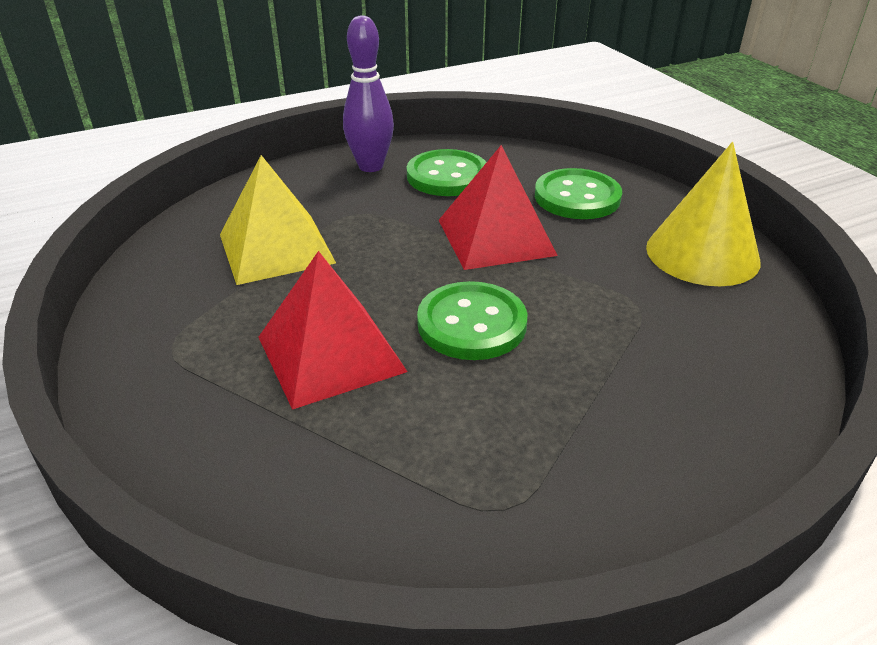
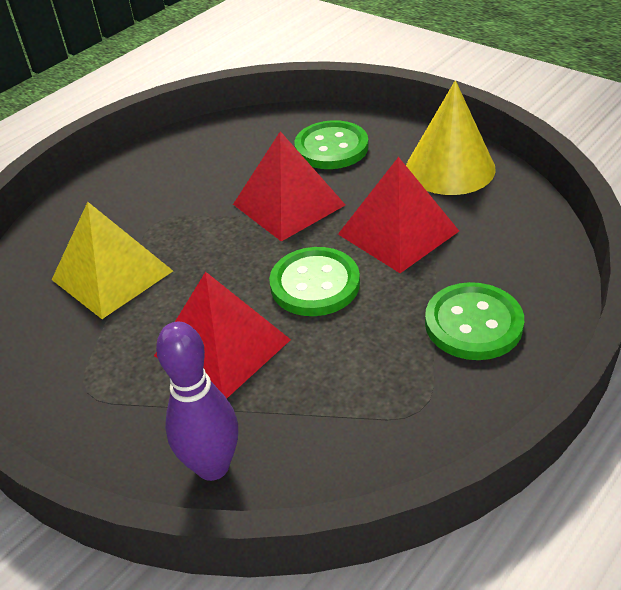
camera: 20 degrees left, 5 degrees up
purple bowling pin [343,15,394,172] -> purple bowling pin moved to [156,322,238,481]
green button [407,149,486,196] -> green button moved to [425,282,524,360]
none -> red pyramid [338,157,459,273]

